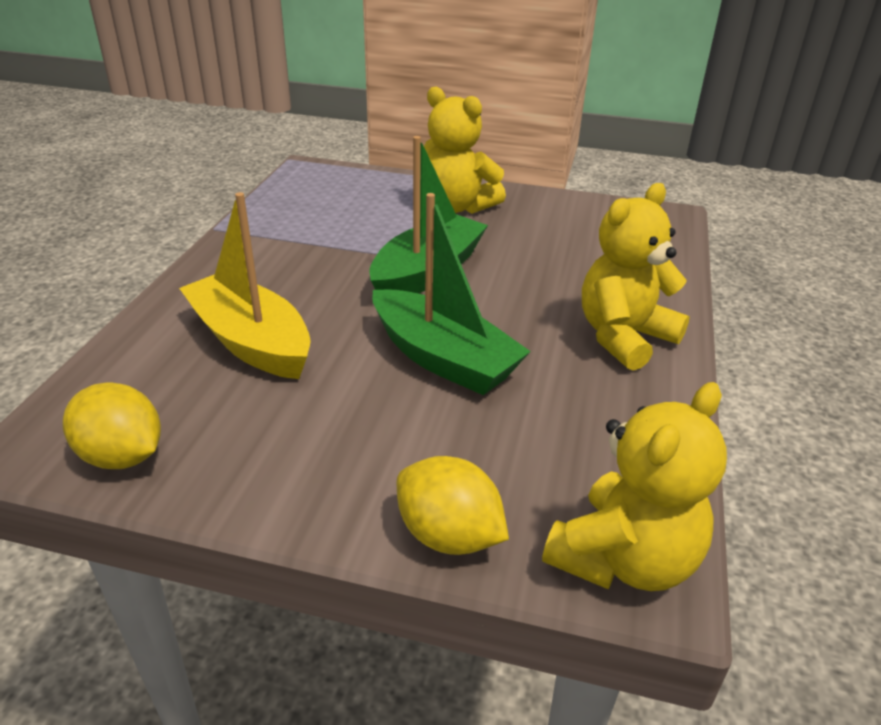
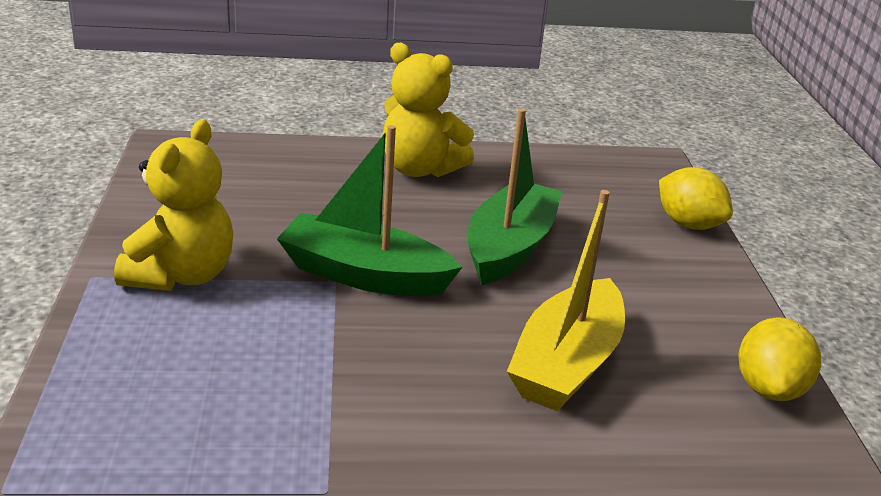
camera: 110 degrees left, 5 degrees down
yellow lemon [397,456,509,555] -> yellow lemon turned 60 degrees counterclockwise [659,167,733,230]
yellow teddy bear [542,382,727,591] -> none

